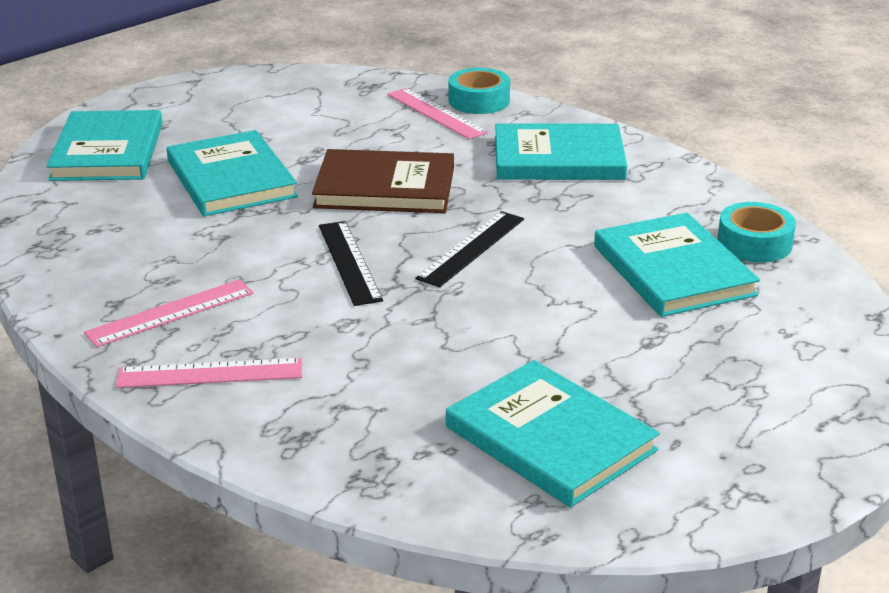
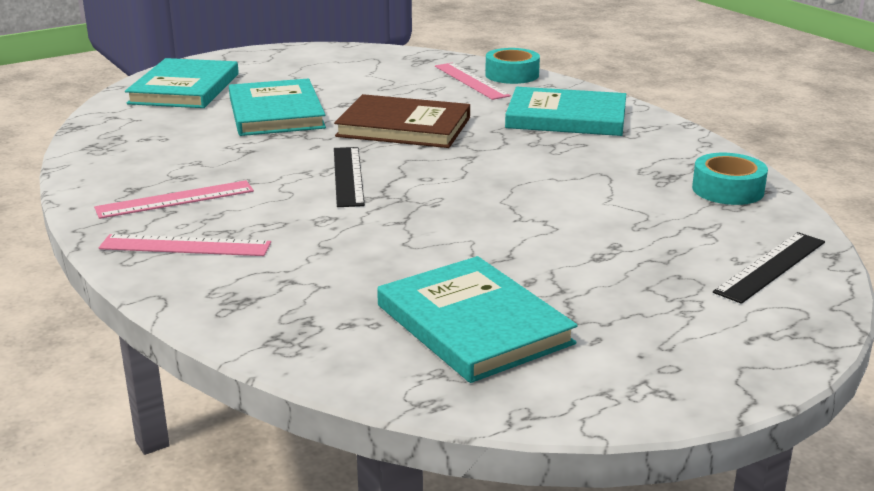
camera: 10 degrees right, 5 degrees down
black ruler [415,211,524,287] -> black ruler moved to [713,232,825,304]
turquoise book [594,213,760,317] -> none

